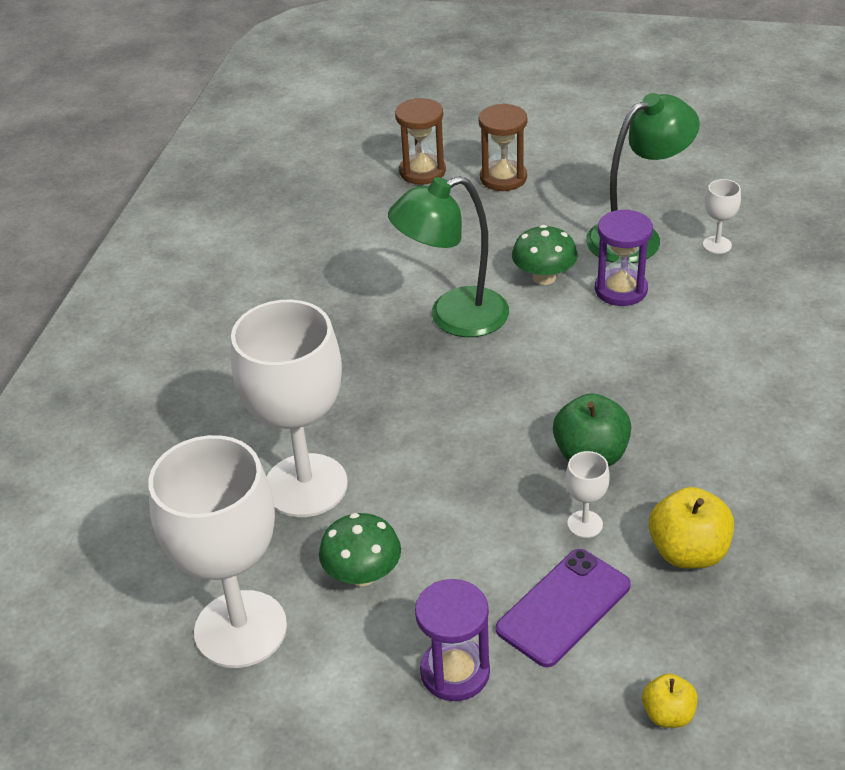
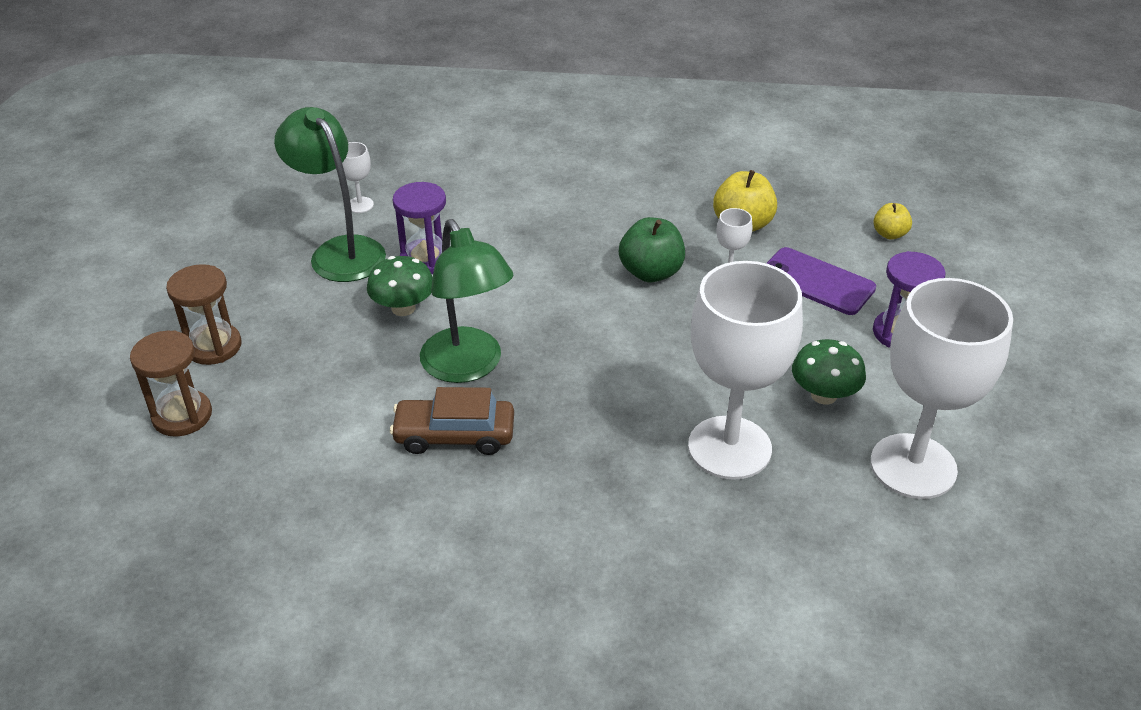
camera: 100 degrees left, 0 degrees up
none -> brown car [390,387,514,455]

